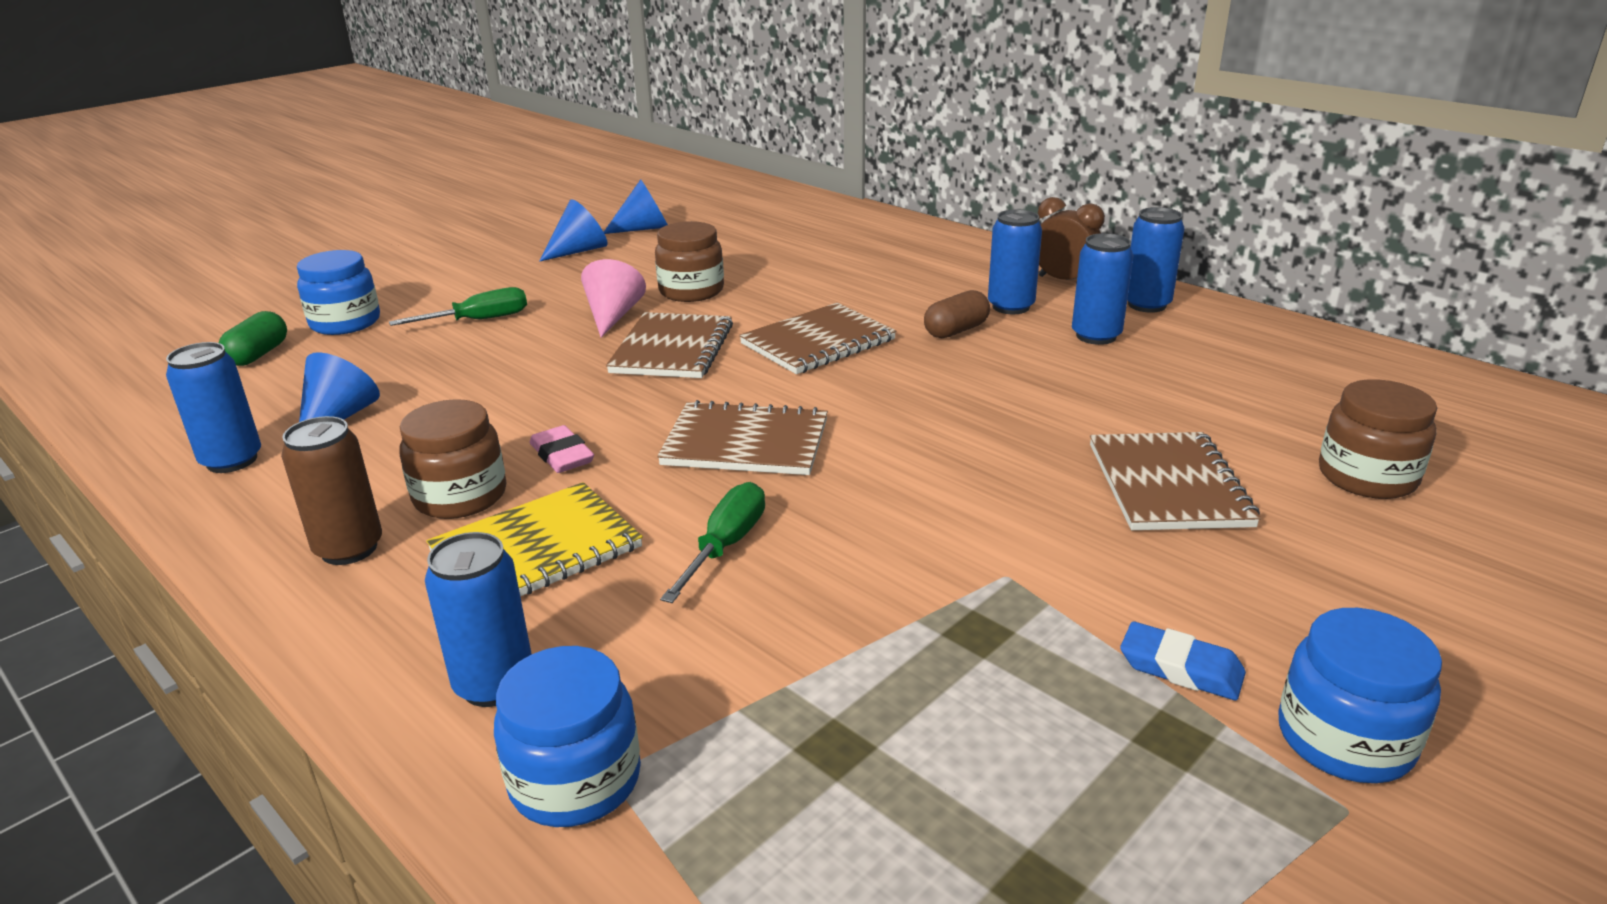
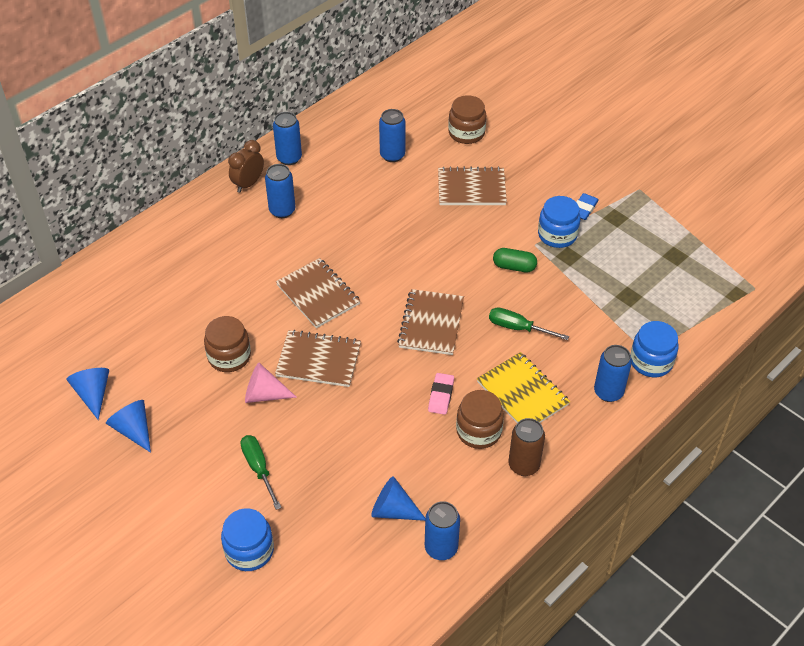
camera: 90 degrees left, 20 degrees up
green capsule [219,311,287,366] -> green capsule moved to [493,248,537,272]
pink eraser [530,425,594,473] -> pink eraser turned 45 degrees counterclockwise [428,373,454,415]
brown capsule [924,290,990,338] -> none
blue can [1072,233,1133,345] -> blue can moved to [379,109,406,162]
blue jar [1278,608,1442,783] -> blue jar moved to [538,196,580,248]

